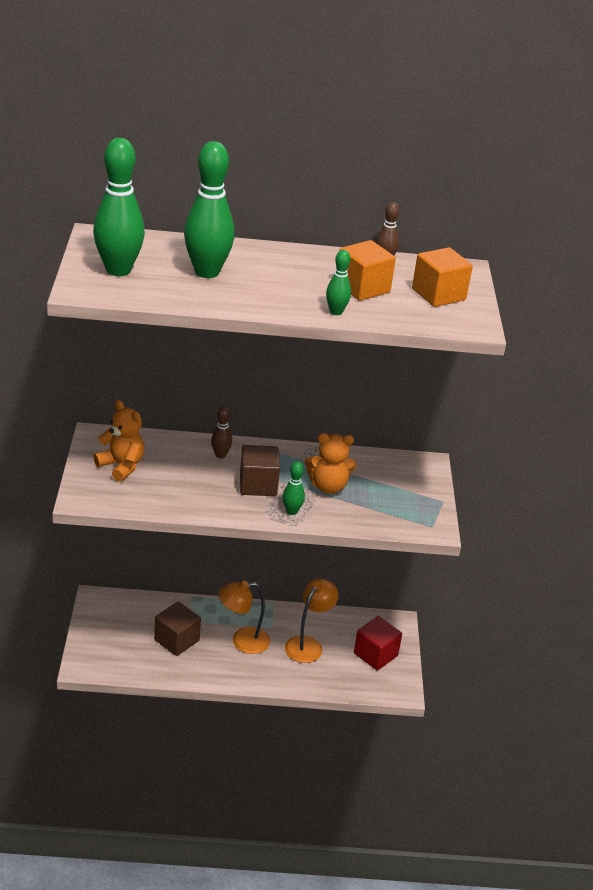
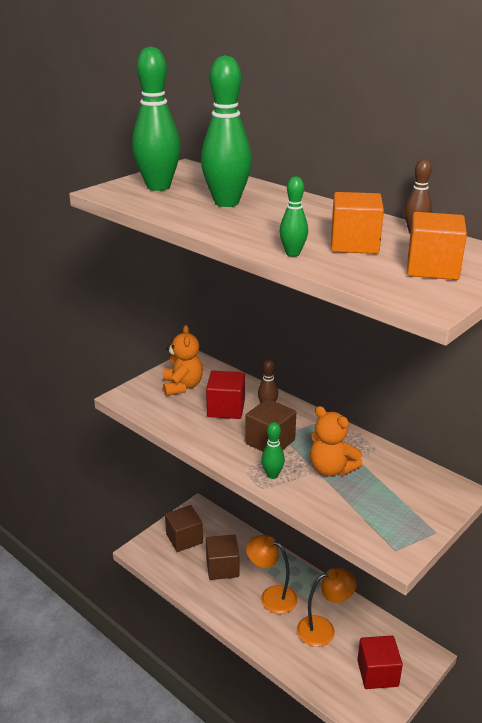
camera: 45 degrees right, 5 degrees down
none -> brown cube [165,505,203,552]
none -> red cube [206,371,245,419]

